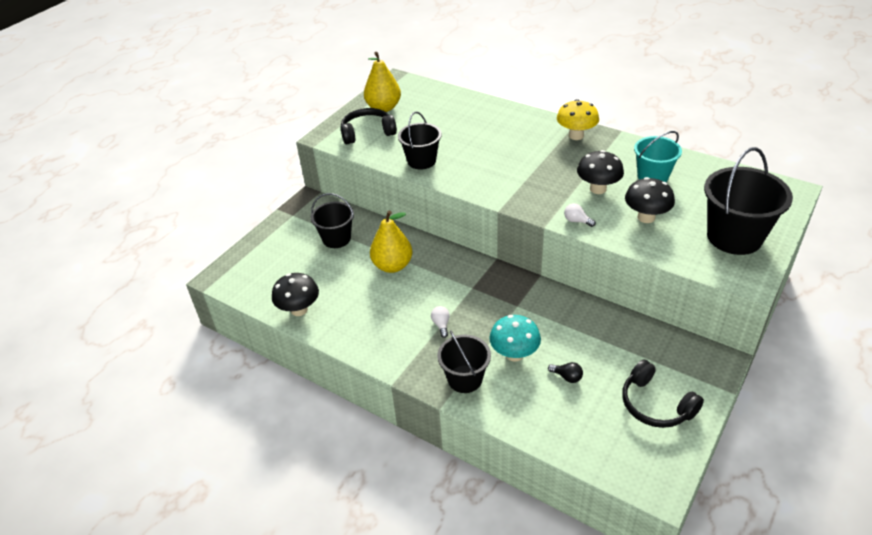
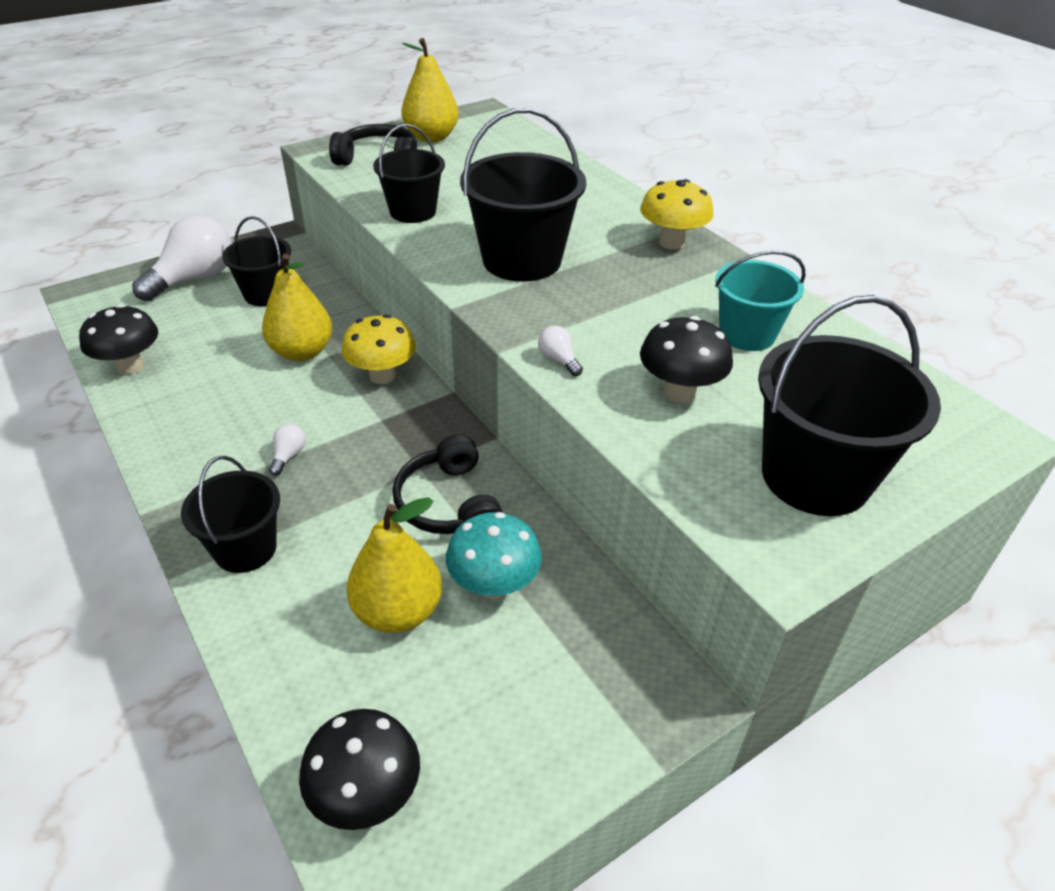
camera: 20 degrees right, 0 degrees up
turquoise mushroom [489,315,541,362] -> turquoise mushroom moved to [446,512,542,599]
black light bulb [548,362,583,383] -> yellow pear [347,497,442,633]
black mushroom [577,150,624,194] -> black mushroom moved to [299,709,420,830]
black headphones [622,359,704,428] -> black headphones moved to [393,434,503,534]
none -> white light bulb [132,215,232,301]
none -> yellow mushroom [341,315,416,384]
none -> black bucket [460,108,586,282]

